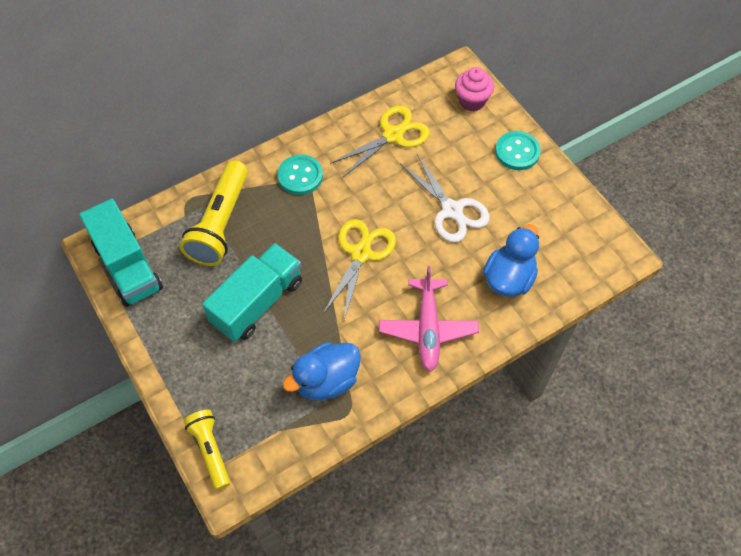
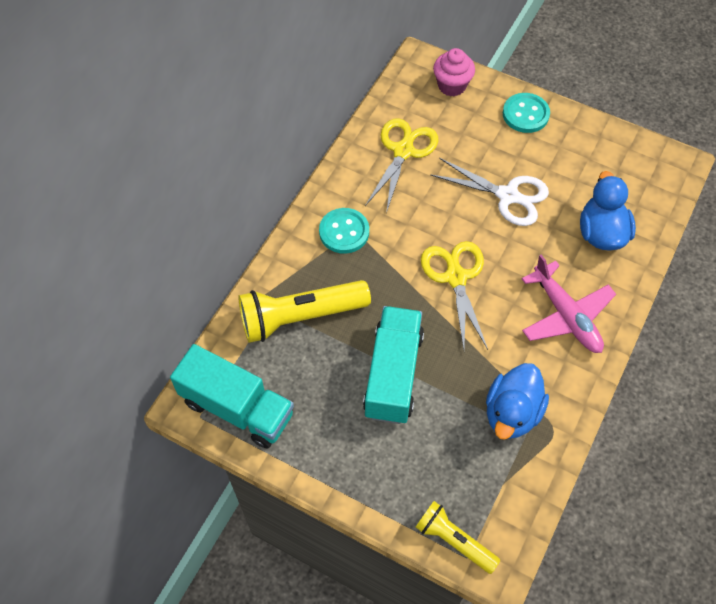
camera: 30 degrees left, 0 degrees up
yellow flashlight [180,160,248,266] -> yellow flashlight turned 90 degrees clockwise [238,280,371,343]

